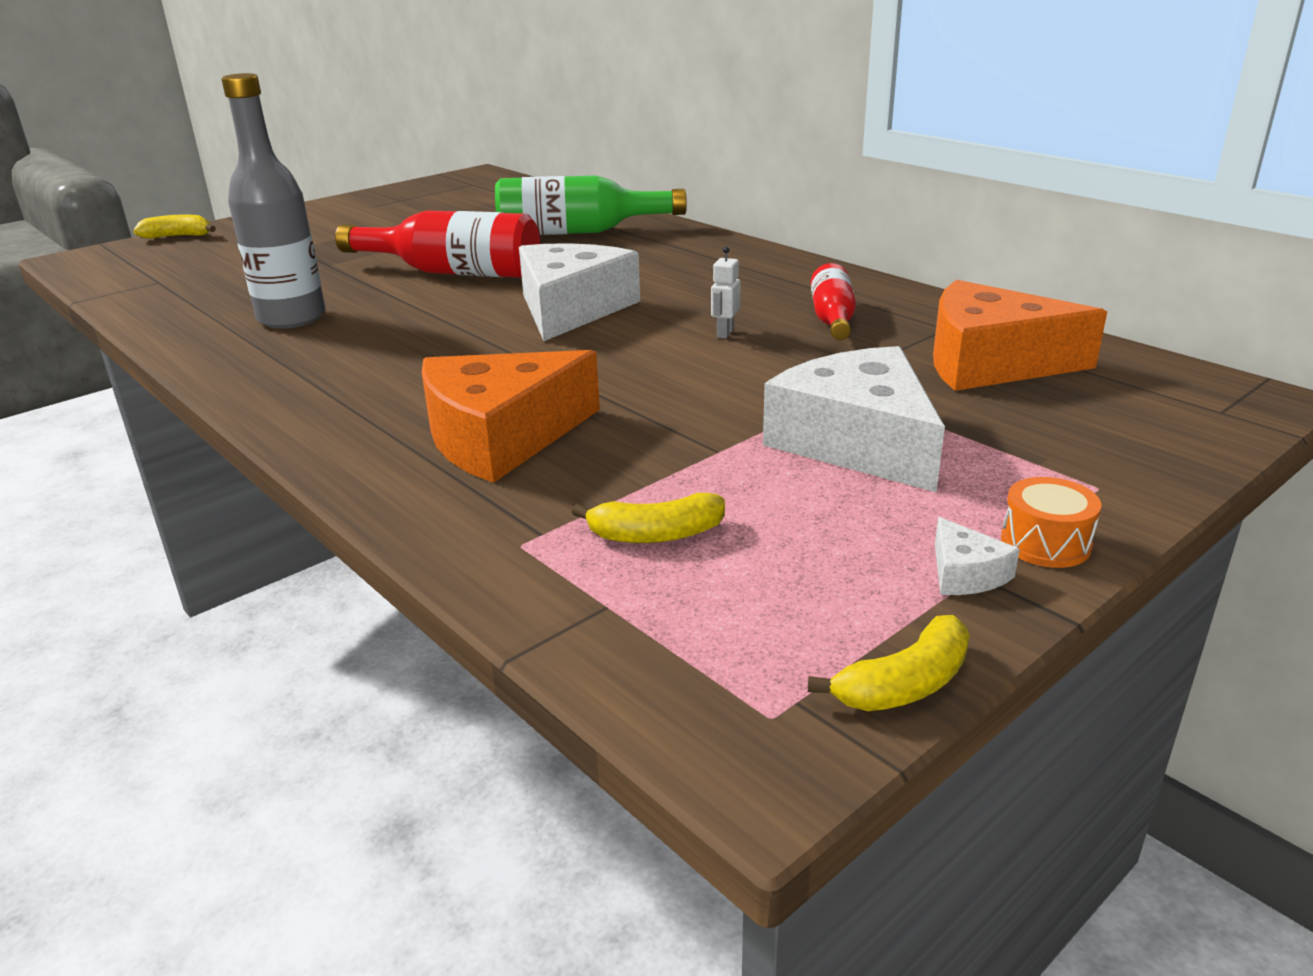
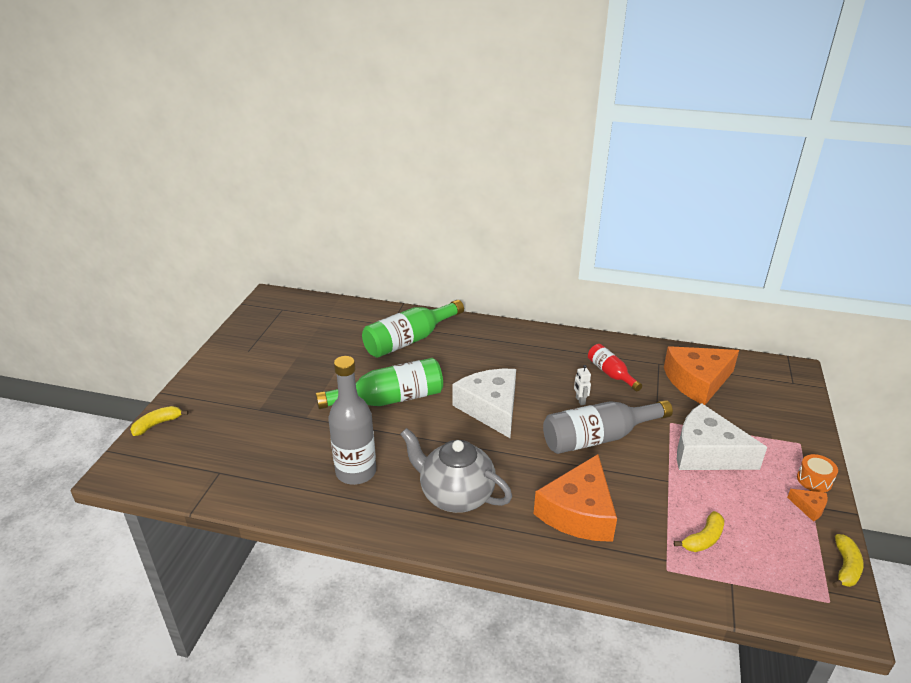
camera: 35 degrees left, 5 degrees up
red bottle [335,210,540,278] -> green bottle [315,358,443,409]
white cheese [935,517,1020,595] -> orange cheese [787,489,828,522]
none -> grey teapot [401,428,512,513]
none -> grey bottle [543,400,673,454]

